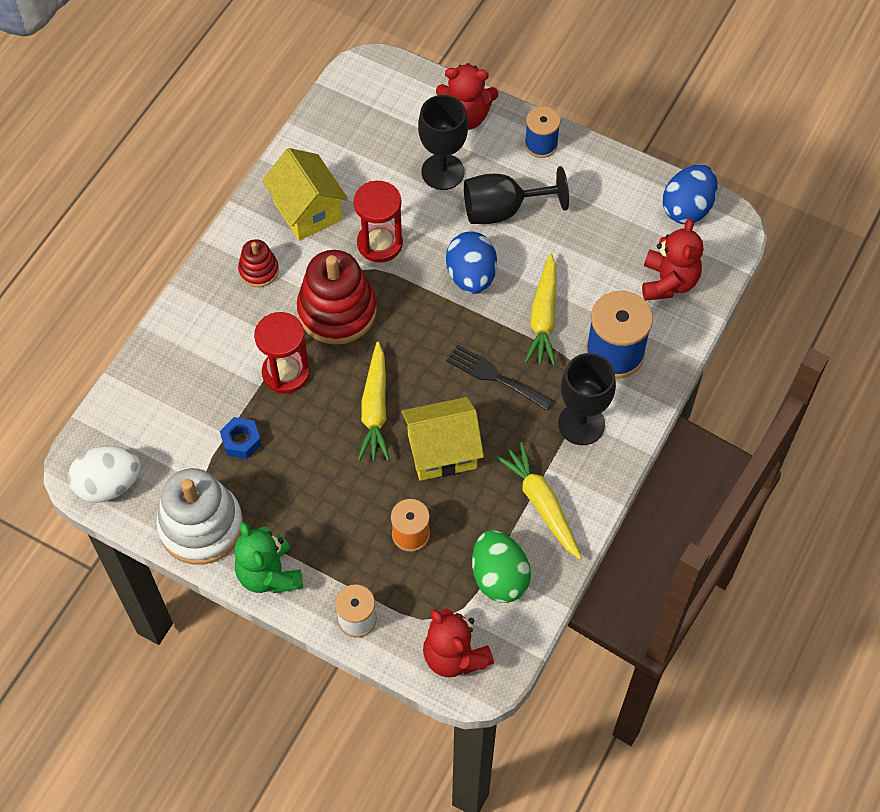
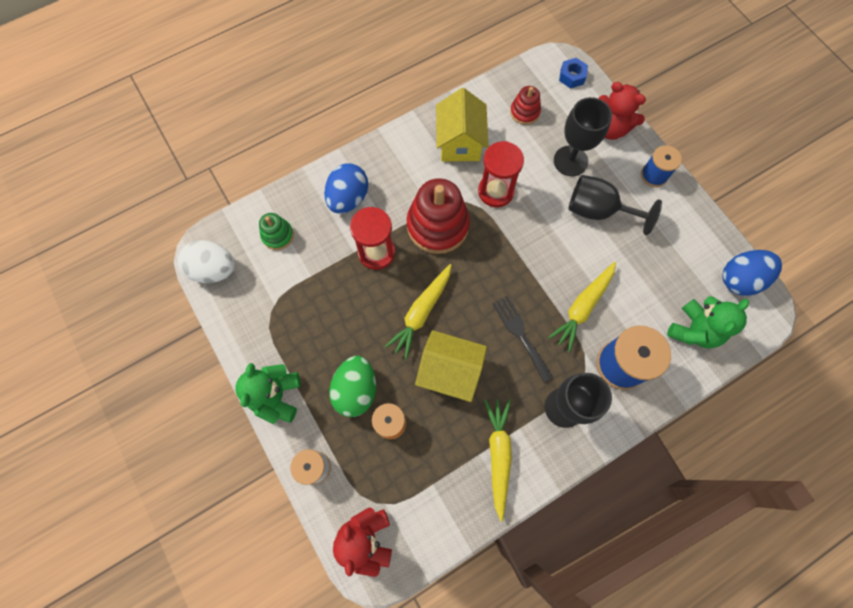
camera: 30 degrees right, 10 degrees up
white stacking toy [156,468,243,565] -> none
blue nut [220,417,261,459] -> blue nut moved to [559,58,588,89]
red stacking toy [238,239,279,287] -> red stacking toy moved to [510,86,541,125]
blue egg [446,231,497,294] -> blue egg moved to [324,163,368,214]
green egg [472,530,531,603] -> green egg moved to [329,356,376,417]
red teddy bear [642,218,703,301] -> green teddy bear [667,296,749,349]
none -> green stacking toy [259,213,294,250]

